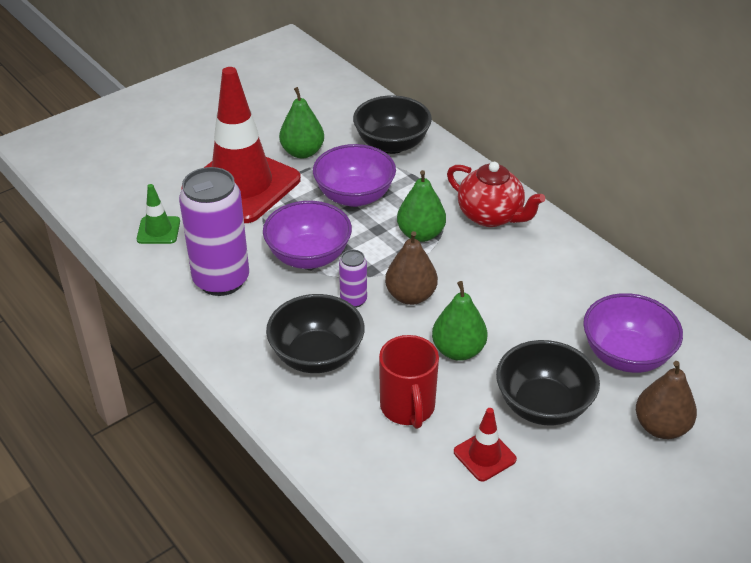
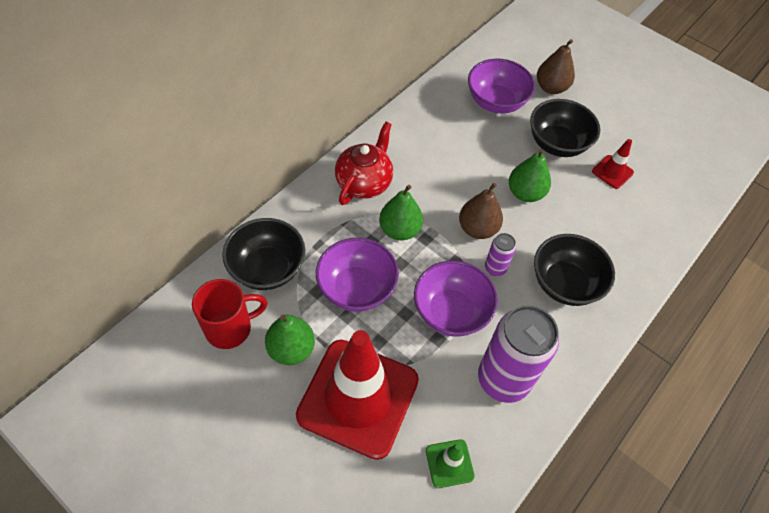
camera: 105 degrees left, 15 degrees up
red mug [379,335,439,429] -> red mug moved to [192,279,268,349]

